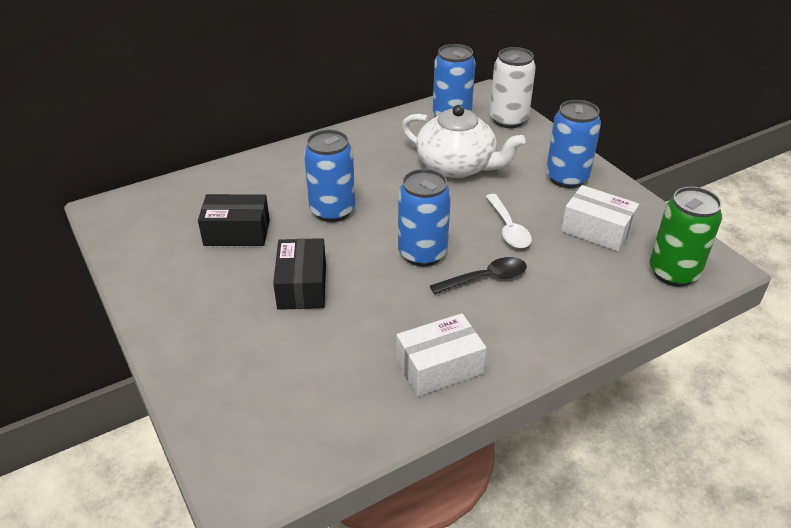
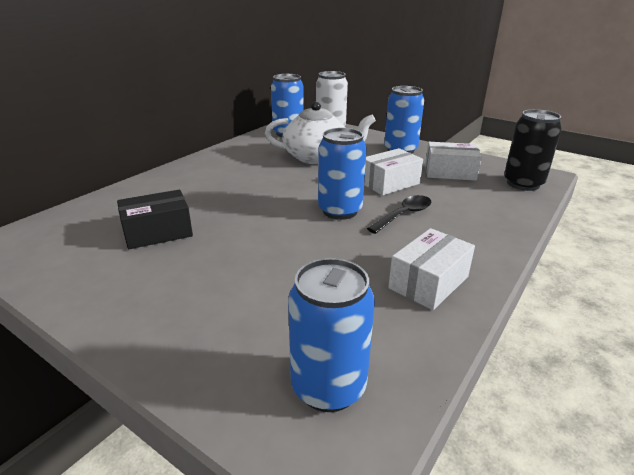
camera: 25 degrees left, 10 degrees down
black box [273,238,326,310] -> none
blue can [304,130,355,222] -> blue can moved to [288,258,375,412]
white spoon [486,194,532,248] -> white box [364,148,423,196]
green can [650,187,722,287] -> black can [504,109,562,191]

